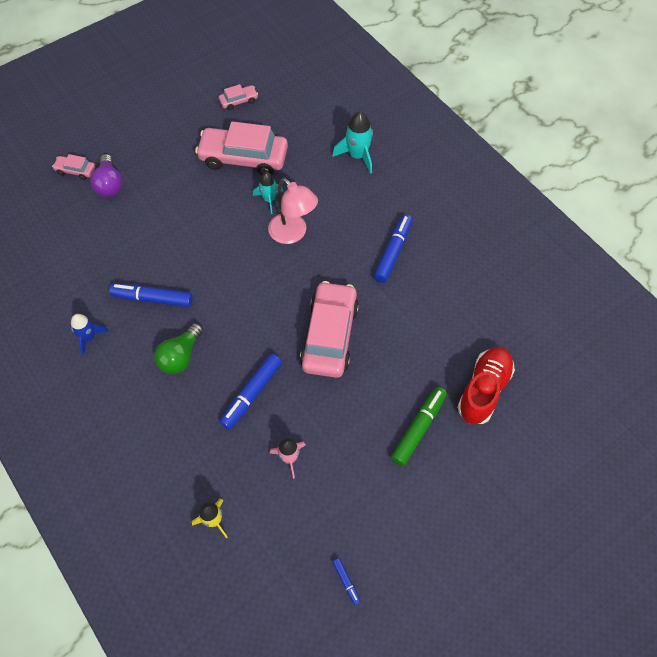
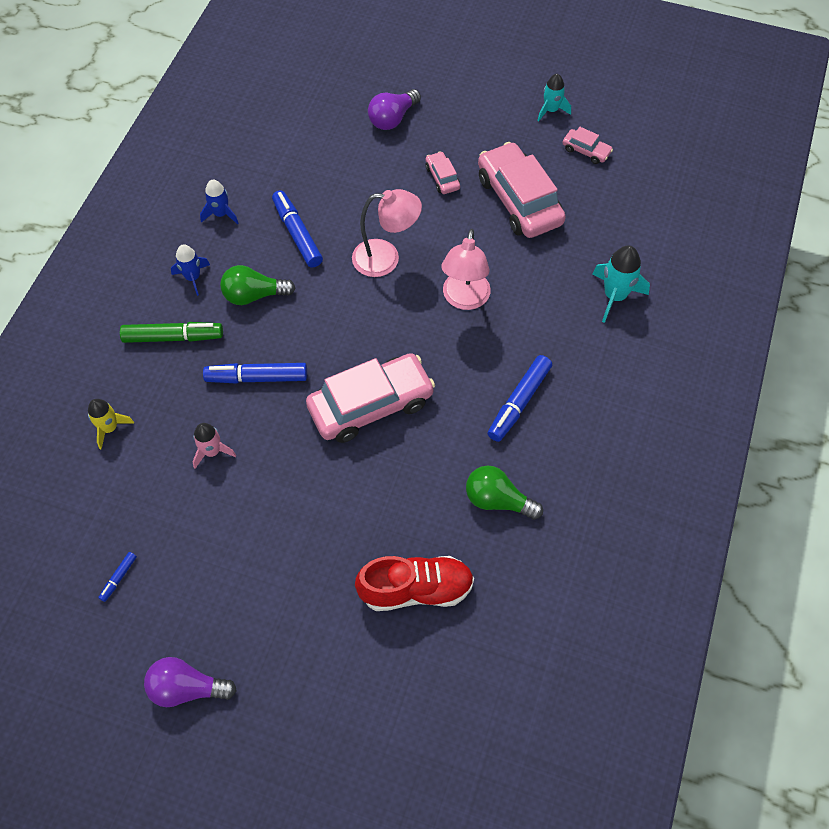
camera: 55 degrees right, 0 degrees up
pink car [52,154,95,180] -> pink car moved to [425,151,460,194]
turquoise rocket [253,172,283,214] -> turquoise rocket moved to [537,74,571,122]
blue marker [374,214,412,283] -> blue marker turned 135 degrees clockwise [488,355,552,442]
green marker [391,387,447,466] -> green marker moved to [120,322,223,343]
none -> purple light bulb [144,657,237,707]
none -> blue rocket [171,244,210,296]
none -> pink lamp [352,189,422,277]
none -> green light bulb [466,466,543,520]

